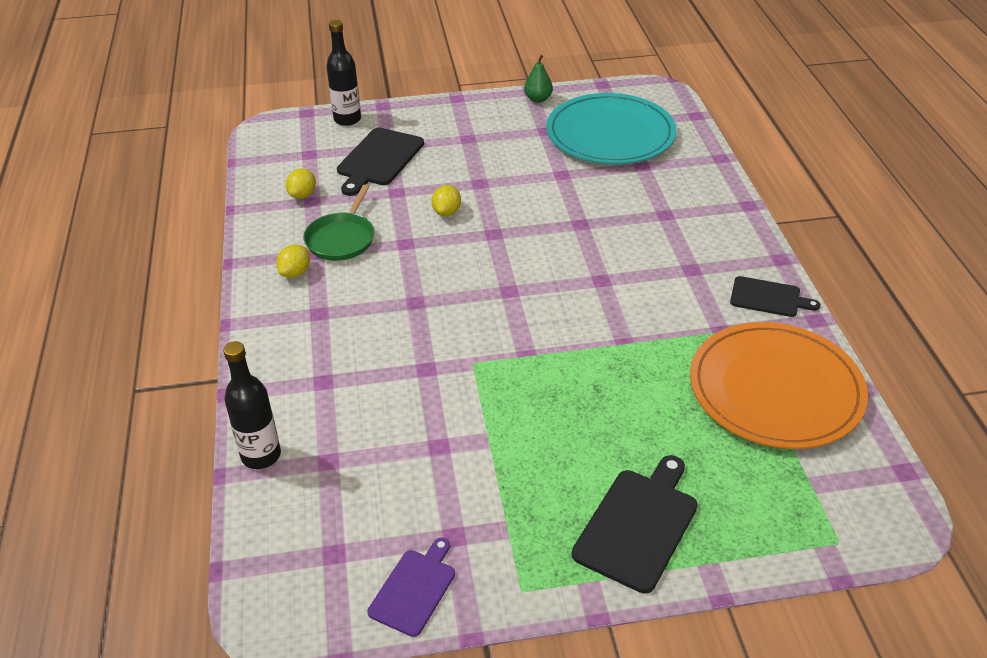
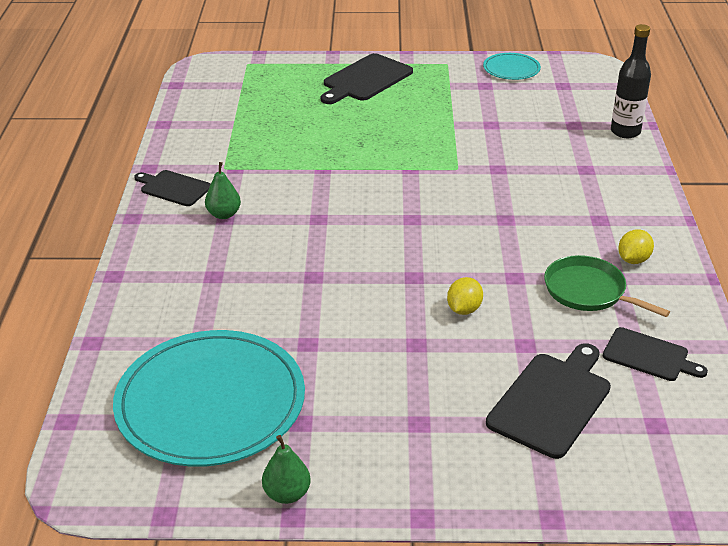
camera: 170 degrees left, 5 degrees down
yellow lemon [286,168,316,199] -> black cutting board [603,327,708,381]
green pan [303,185,374,261] -> green pan turned 75 degrees counterclockwise [544,255,670,317]
black bottle [326,20,361,126] -> none
purple cutting board [367,538,455,637] -> turquoise plate [483,53,541,80]
orange plate [690,322,868,449] -> none
none -> green pear [205,162,241,219]

